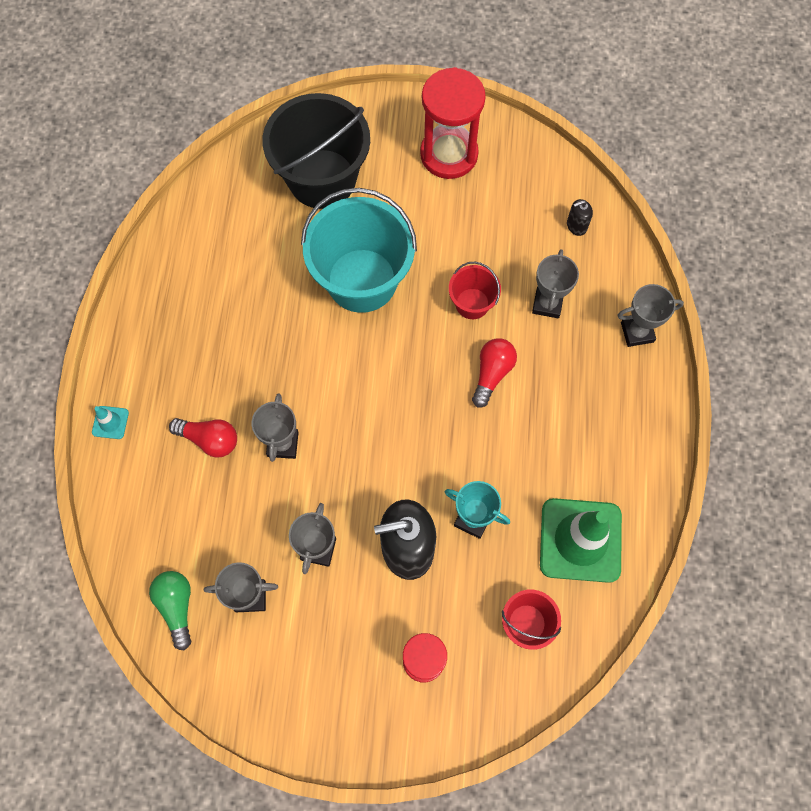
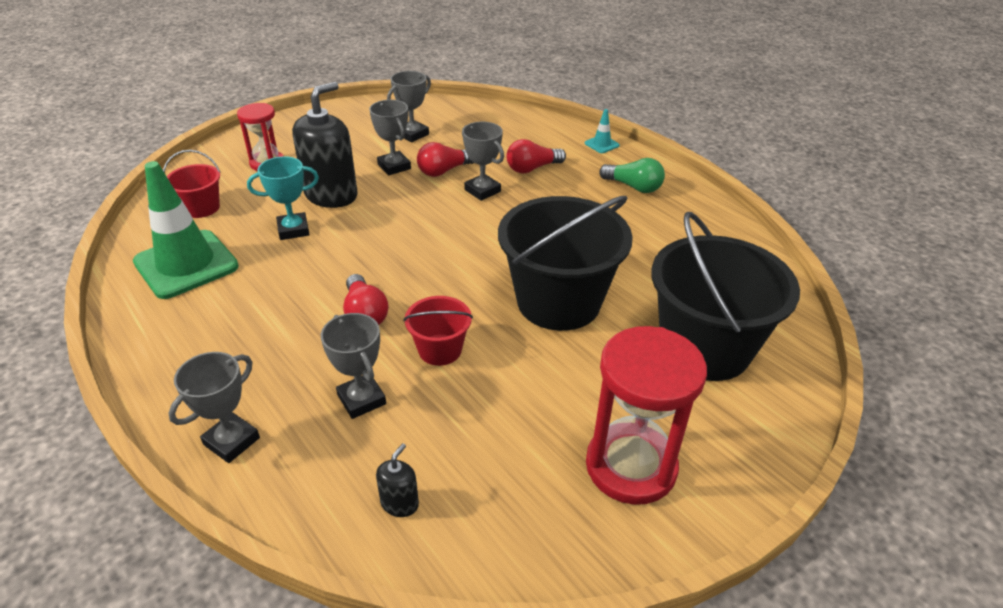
camera: 135 degrees right, 30 degrees down
green light bulb [149,571,191,650] -> green light bulb moved to [599,158,665,193]
turquoise bucket [301,188,417,313] -> black bucket [498,196,633,331]
none -> red light bulb [417,142,474,177]

